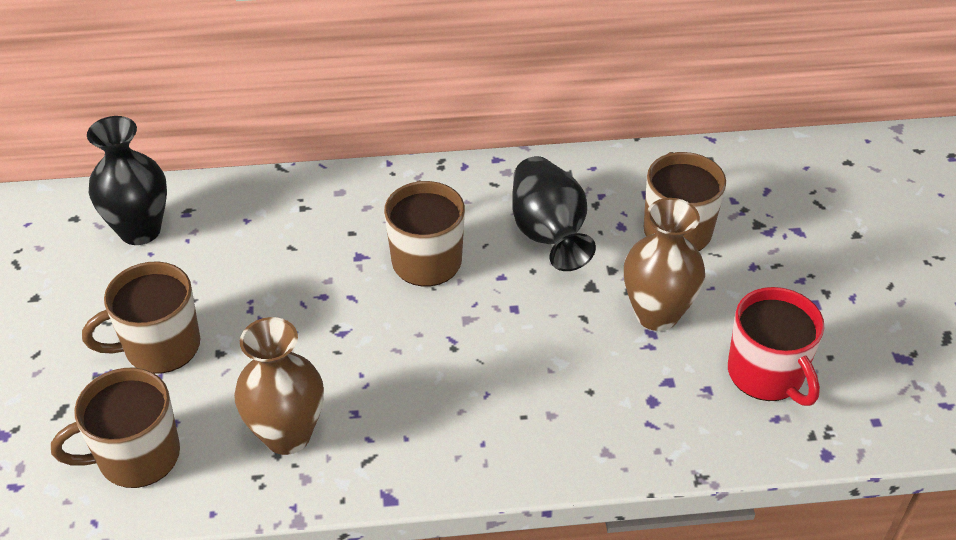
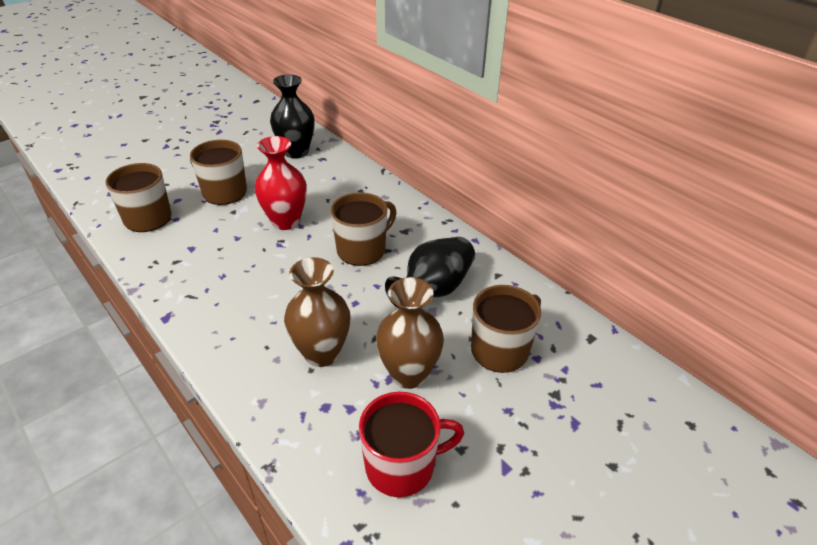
camera: 55 degrees right, 5 degrees down
brown vase [234,317,324,455] -> brown vase moved to [284,257,351,367]
red mug [728,287,824,406] -> red mug turned 135 degrees counterclockwise [359,392,464,497]
none -> red vase [254,136,307,230]

